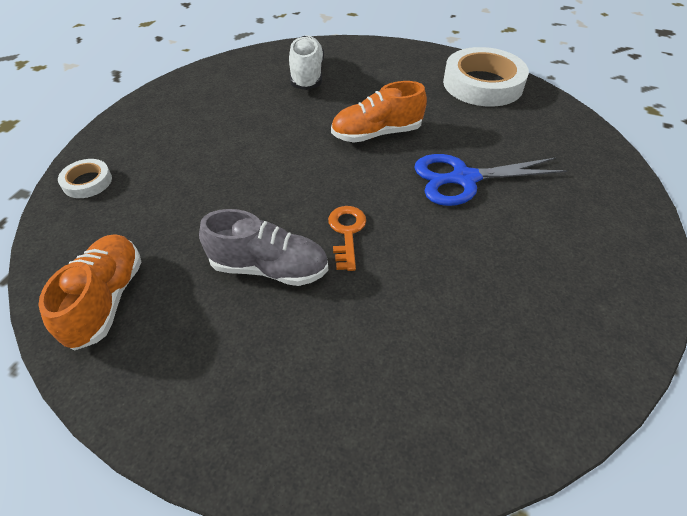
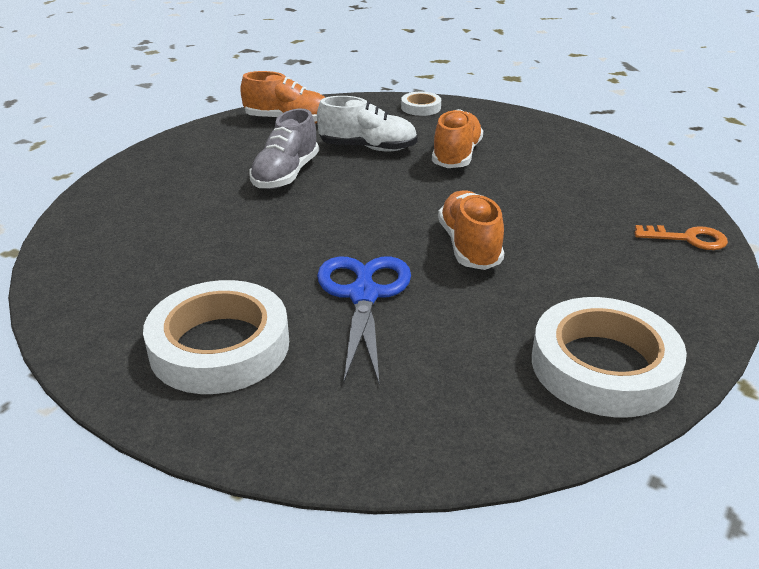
camera: 100 degrees right, 15 degrees down
white shoe [289,35,324,90] -> white shoe moved to [317,96,418,151]
orange key [328,206,366,271] -> orange key moved to [635,225,728,250]
none -> white tape [143,280,289,394]
none -> orange shoe [432,109,483,168]

